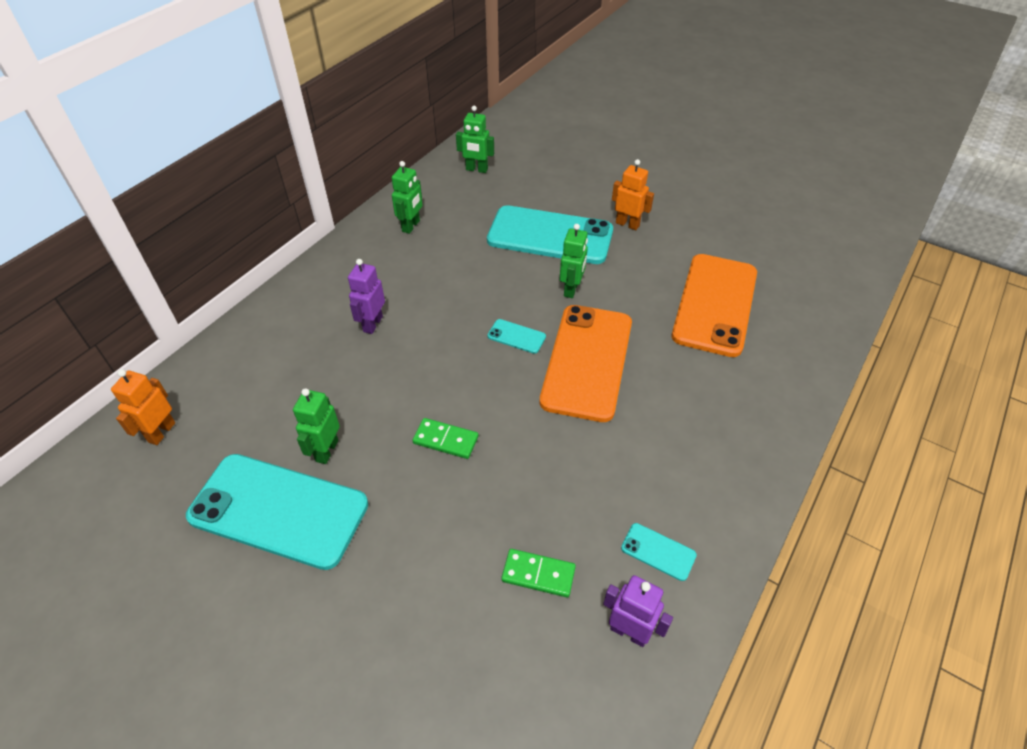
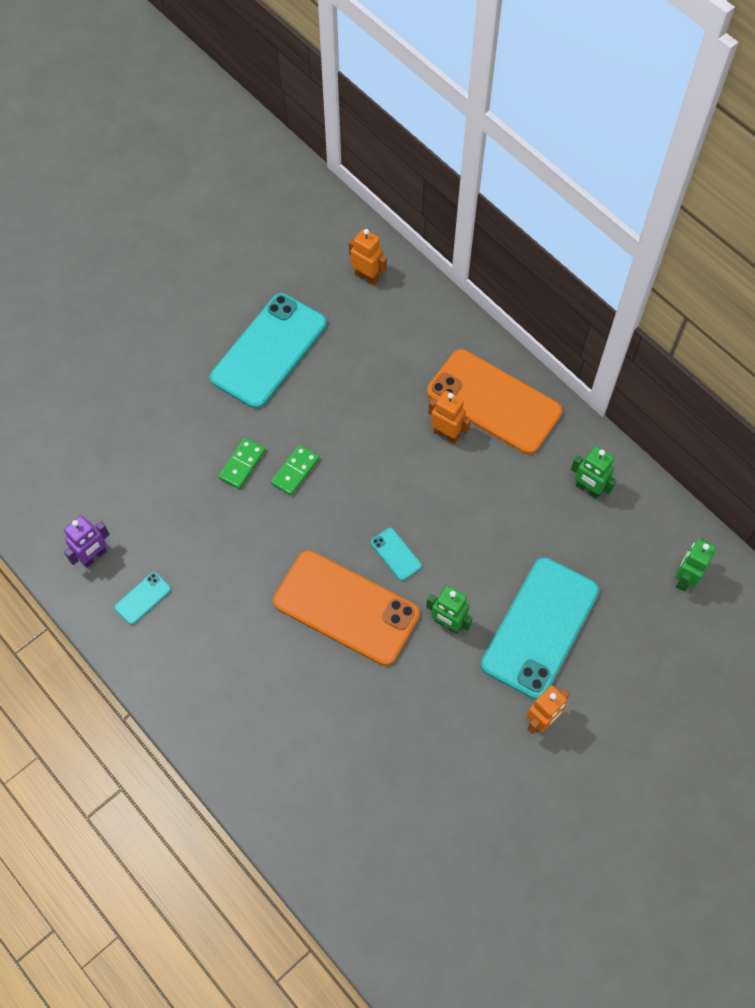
camera: 105 degrees right, 15 degrees up
green robot [293,388,340,464] -> none
purple robot [348,259,385,334] -> orange robot [428,391,471,444]
turquoise phone [487,319,546,354] -> turquoise phone turned 75 degrees counterclockwise [371,528,422,581]
green domino [502,549,576,598] -> green domino moved to [218,438,265,489]
orange phone [672,254,757,357] -> orange phone moved to [427,349,562,454]

